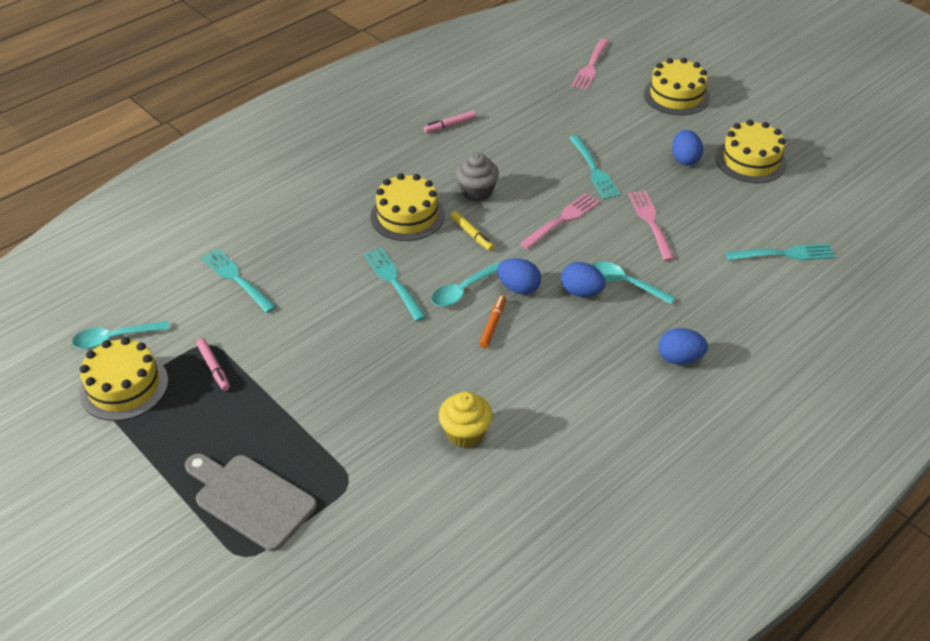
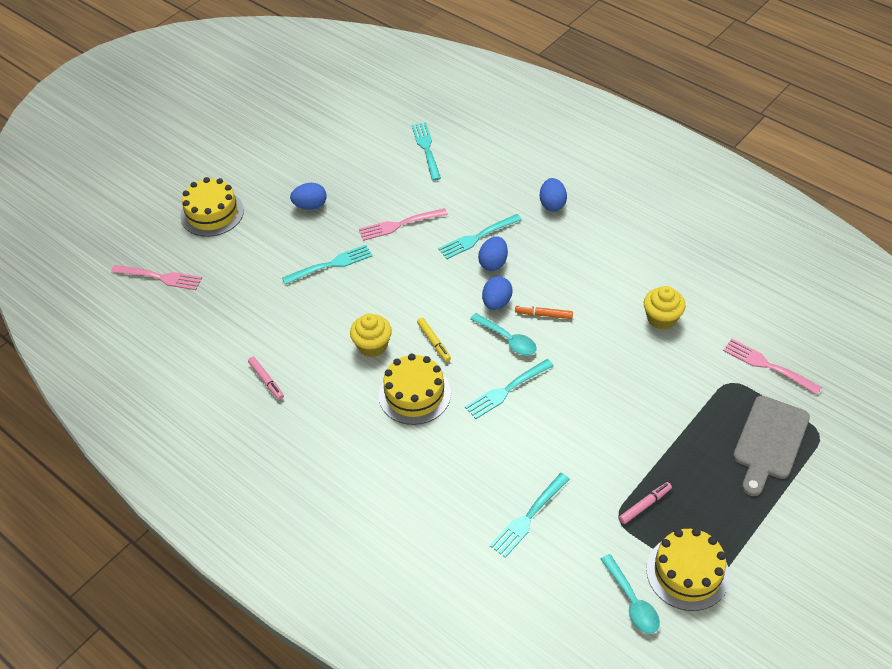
camera: 95 degrees left, 5 degrees up
yellow marker [451,211,494,251] -> yellow marker turned 105 degrees clockwise [417,318,451,362]
grey cupcake [456,152,499,202] -> yellow cupcake [350,313,392,357]
pink fork [519,193,600,249] -> pink fork moved to [723,339,822,395]
turquoise spoon [592,261,676,304] -> turquoise fork [438,214,522,259]
yellow cake [715,120,787,183] -> none

